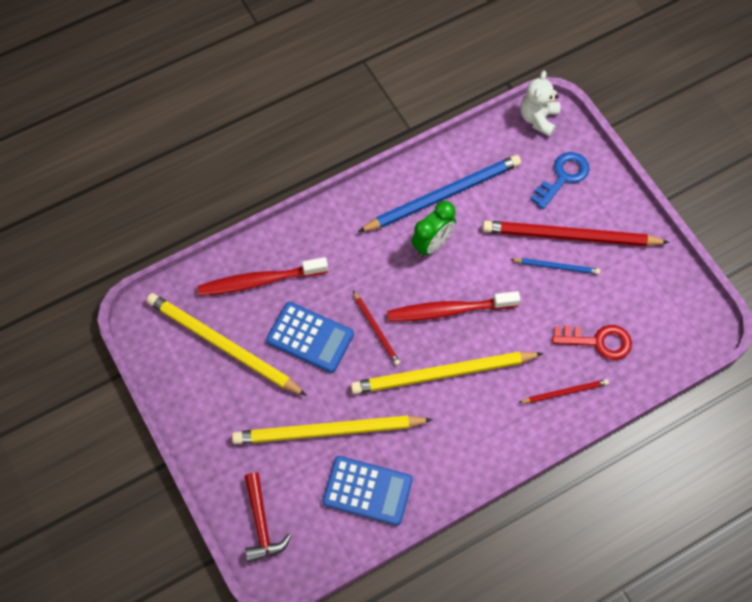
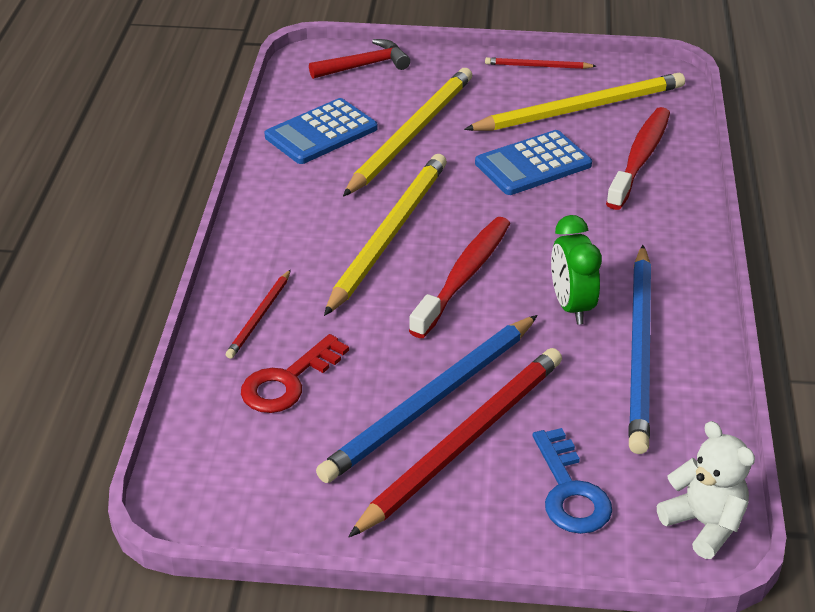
camera: 125 degrees right, 25 degrees down
red hammer [245,472,291,563] -> red hammer turned 135 degrees clockwise [309,39,410,79]
red pencil [353,291,400,365] -> red pencil moved to [485,57,596,69]
blue pencil [510,258,600,274] -> blue pencil [316,315,538,483], size x2.10

